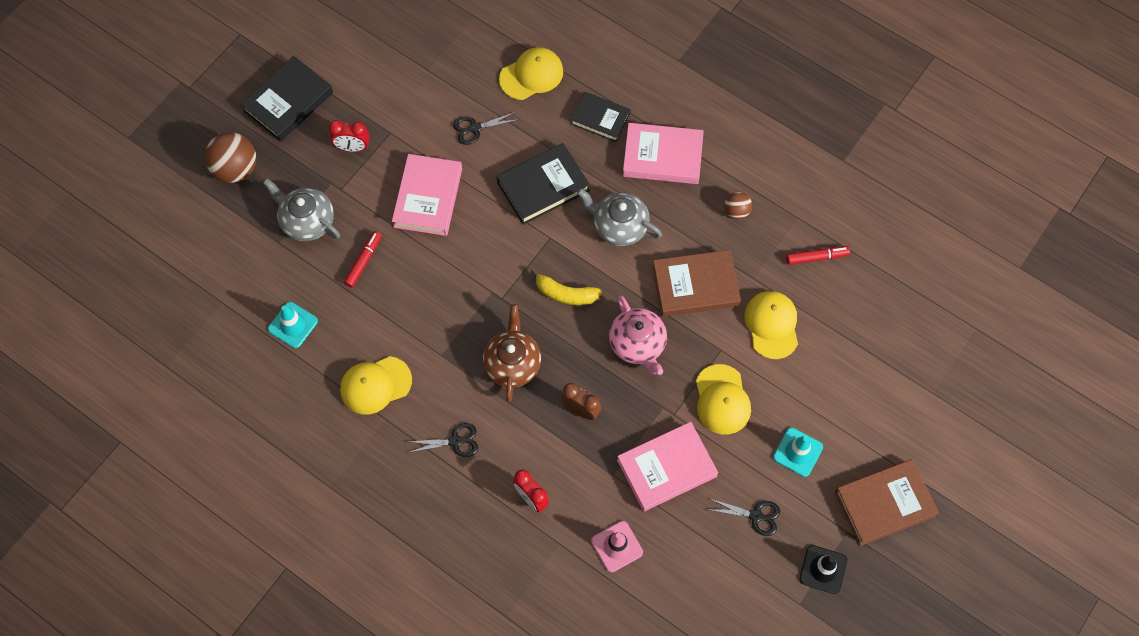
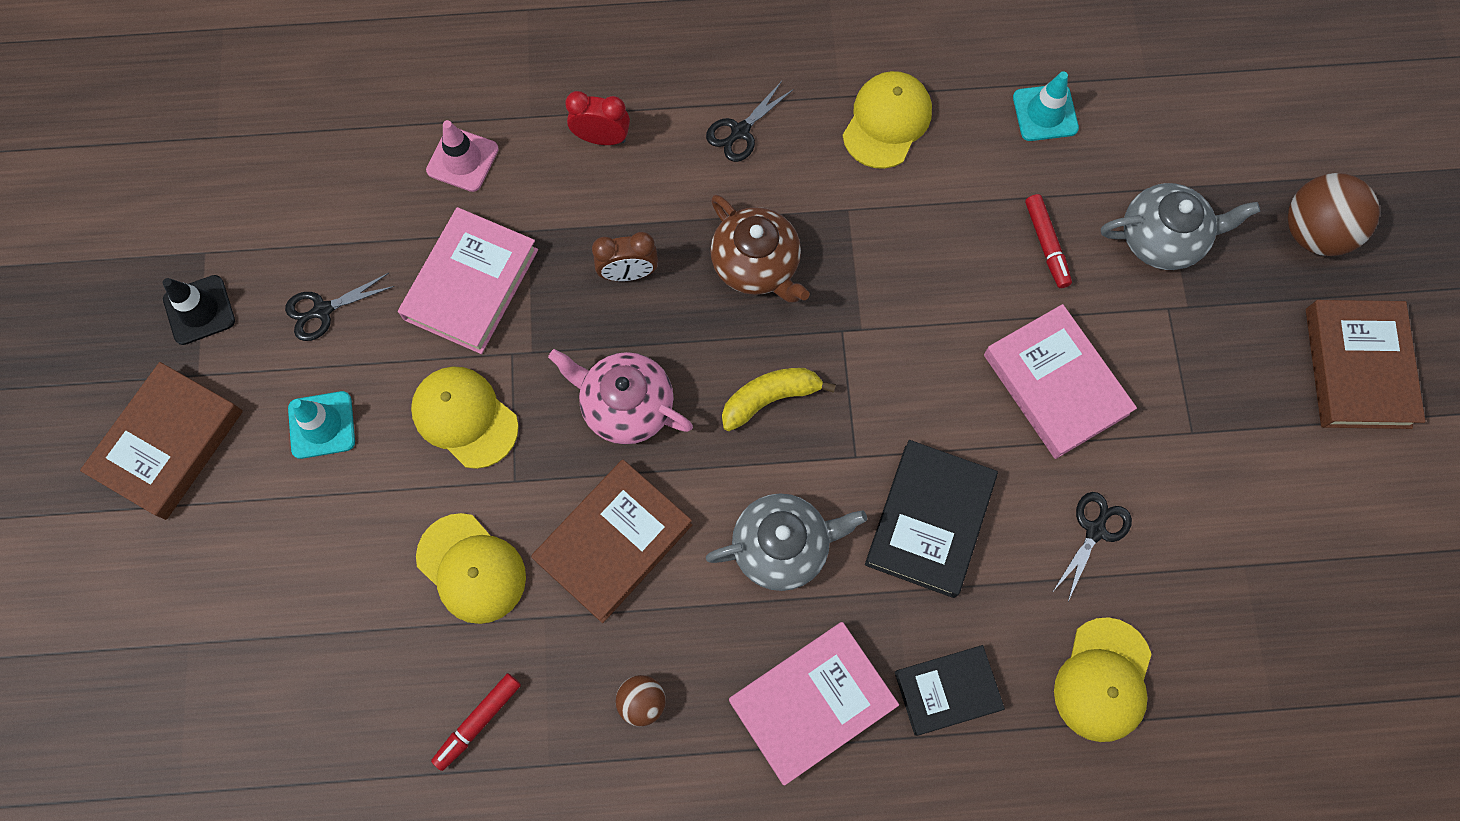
camera: 140 degrees right, 5 degrees up
black book [241,56,333,142] -> brown book [1306,300,1425,429]
red clock [329,120,370,152] -> none

